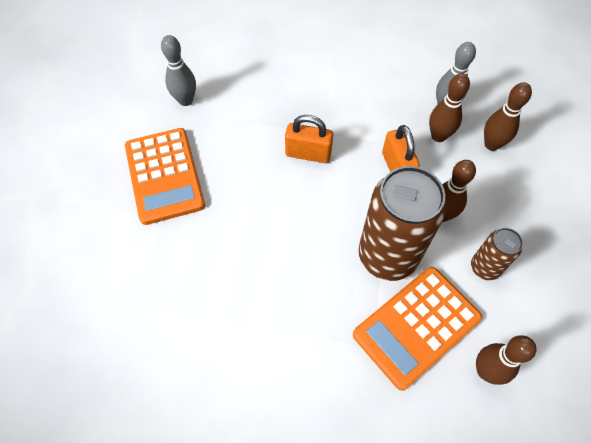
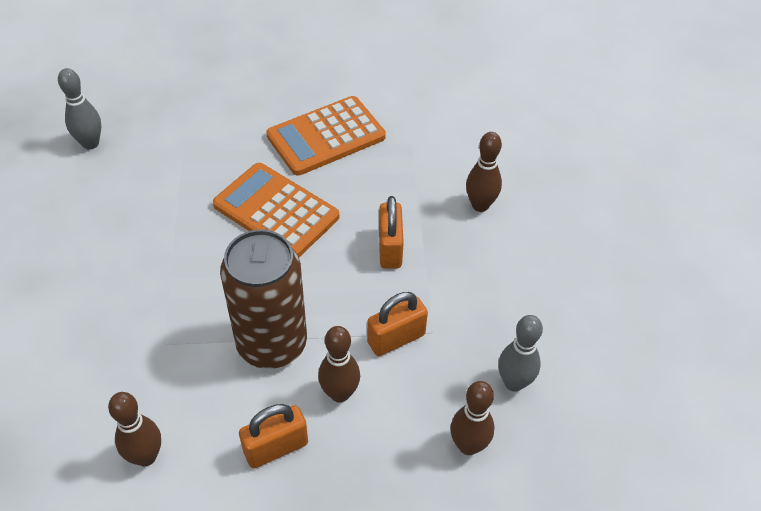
camera: 75 degrees right, 10 degrees down
grey bowling pin [161,35,196,106] -> grey bowling pin moved to [58,68,101,150]
orange calculator [353,267,482,391] -> orange calculator moved to [213,163,339,257]
brown bowling pin [429,73,470,142] -> brown bowling pin moved to [466,132,502,212]
brown can [471,228,523,280] -> orange padlock [239,404,308,469]

